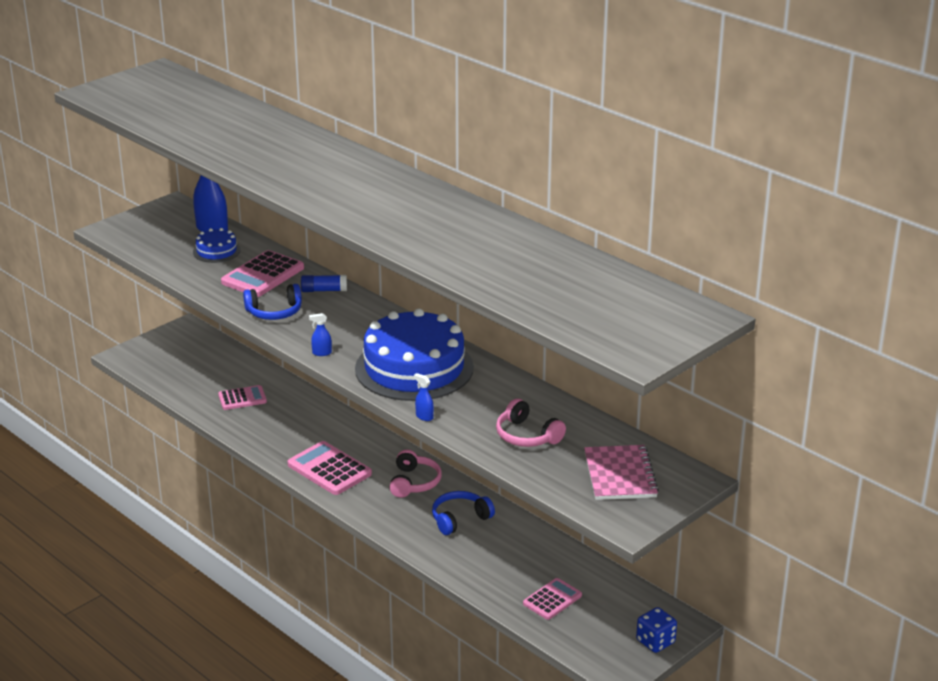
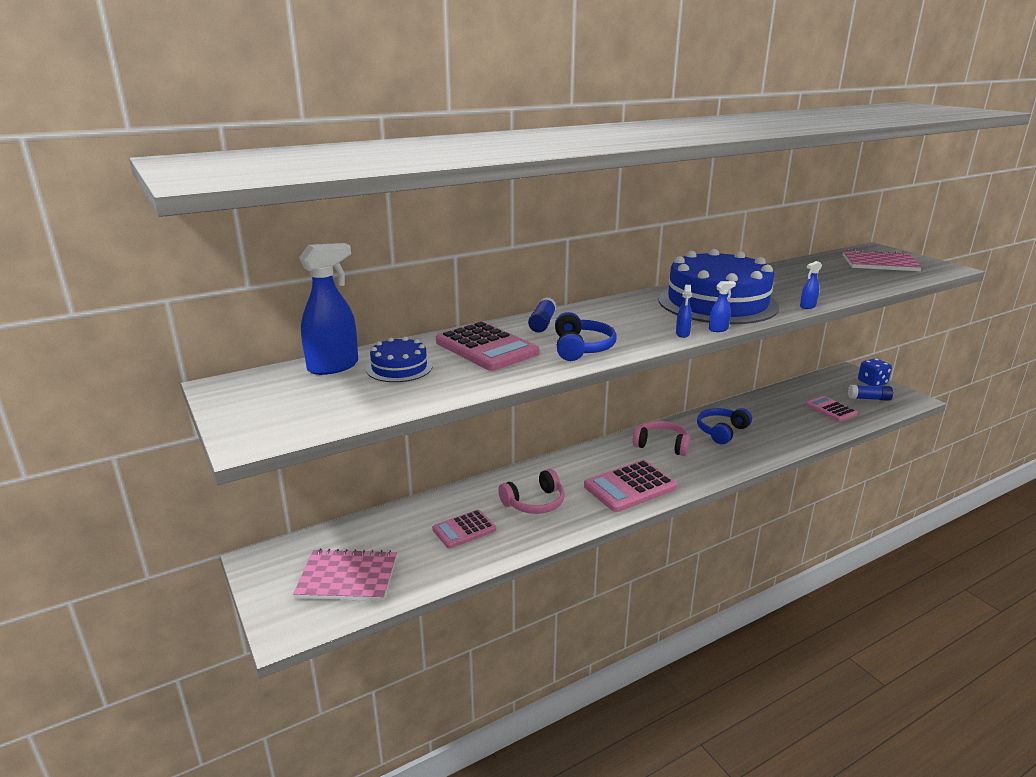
camera: 75 degrees left, 5 degrees down
pink calculator [218,385,267,410] -> pink calculator turned 120 degrees counterclockwise [432,509,496,548]
blue headphones [432,491,495,535] -> blue headphones turned 60 degrees clockwise [697,408,752,444]
pink headphones [496,399,566,447] -> pink headphones moved to [498,469,565,514]
none -> pink notebook [293,549,397,601]
none -> blue spray bottle [709,281,736,332]
none -> blue glue stick [848,385,893,401]

